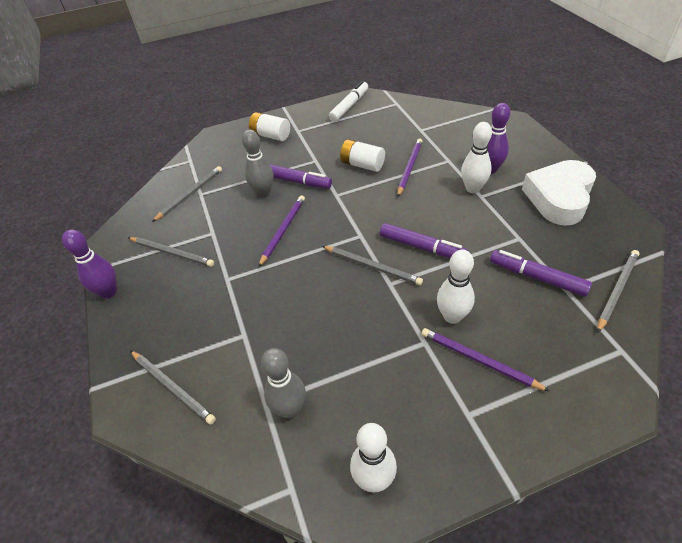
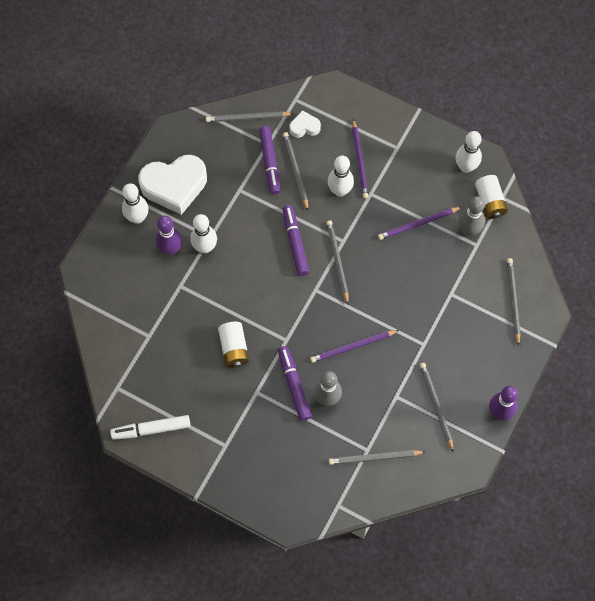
camera: 135 degrees left, 20 degrees up
white battery [249,112,290,141] -> white battery moved to [475,175,508,219]
purple pencil [397,138,423,197] -> purple pencil moved to [378,207,462,240]
none -> white bowling pin [122,183,149,224]
none -> grey pencil [283,132,308,211]
none -> white heart [289,110,321,138]

